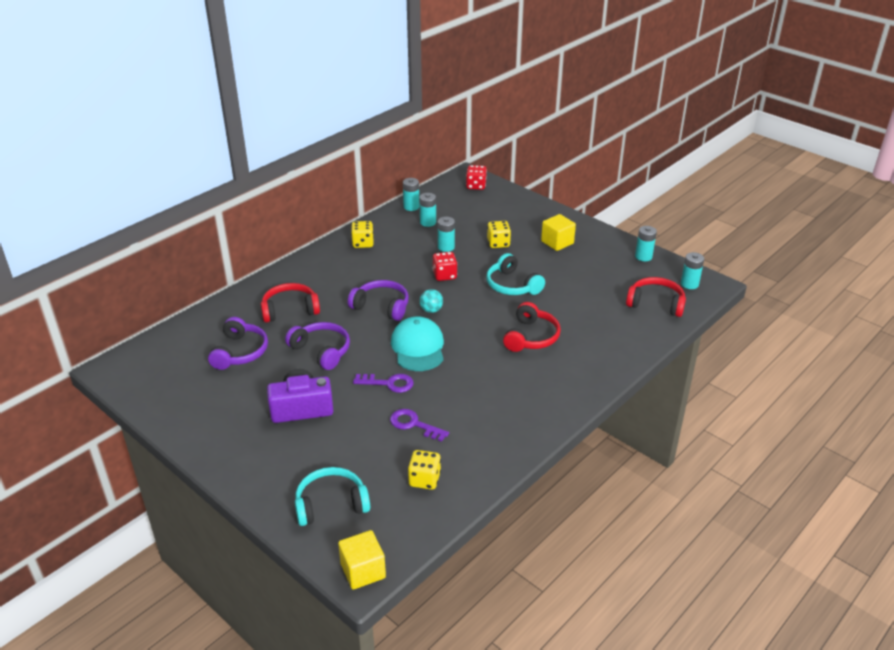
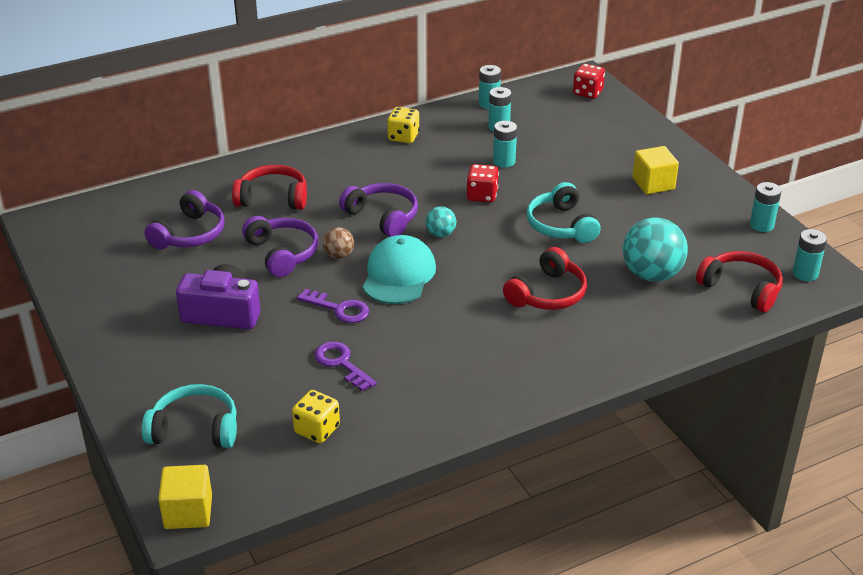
camera: 20 degrees right, 0 degrees up
yellow dice [487,221,511,248] -> none
none -> brown ball [323,227,354,259]
none -> turquoise ball [623,217,688,282]

